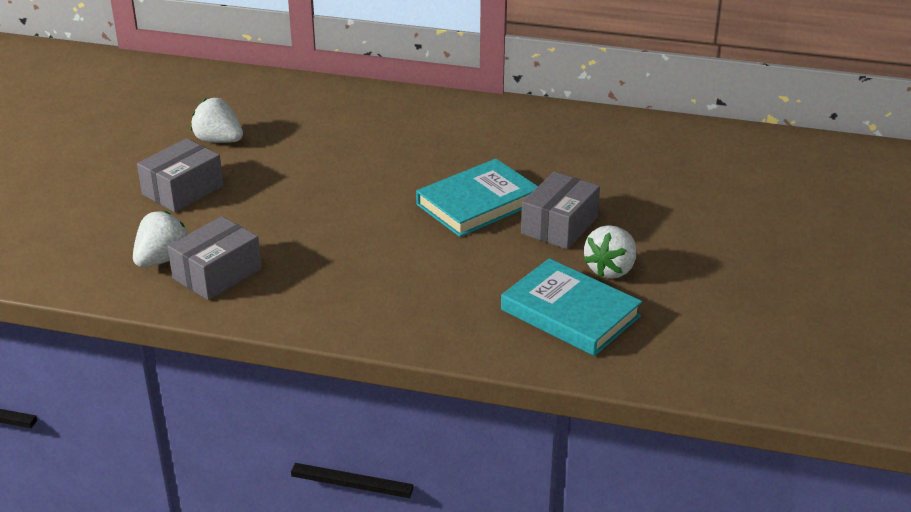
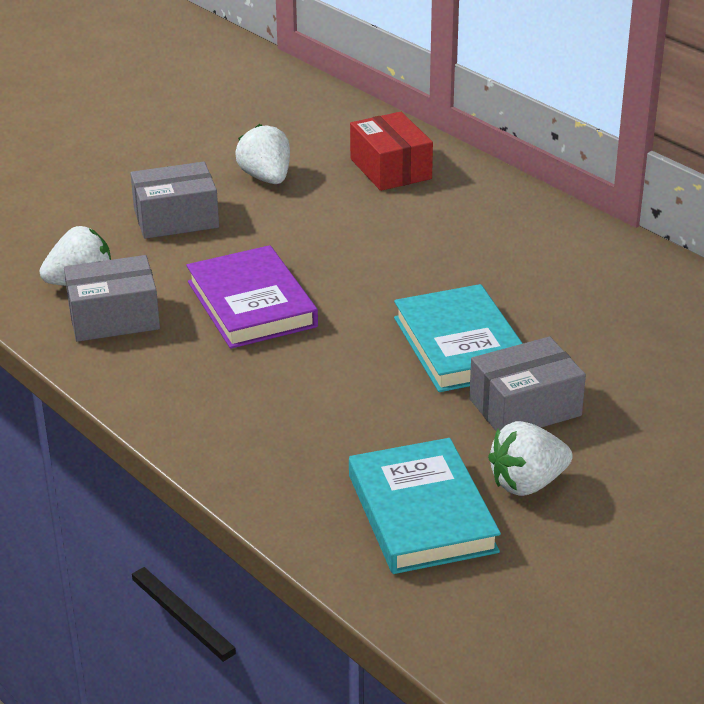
camera: 35 degrees right, 0 degrees up
turquoise book [416,159,538,237] -> turquoise book turned 75 degrees clockwise [394,284,523,392]
none -> purple book [186,245,318,349]
none -> red box [350,112,433,191]

